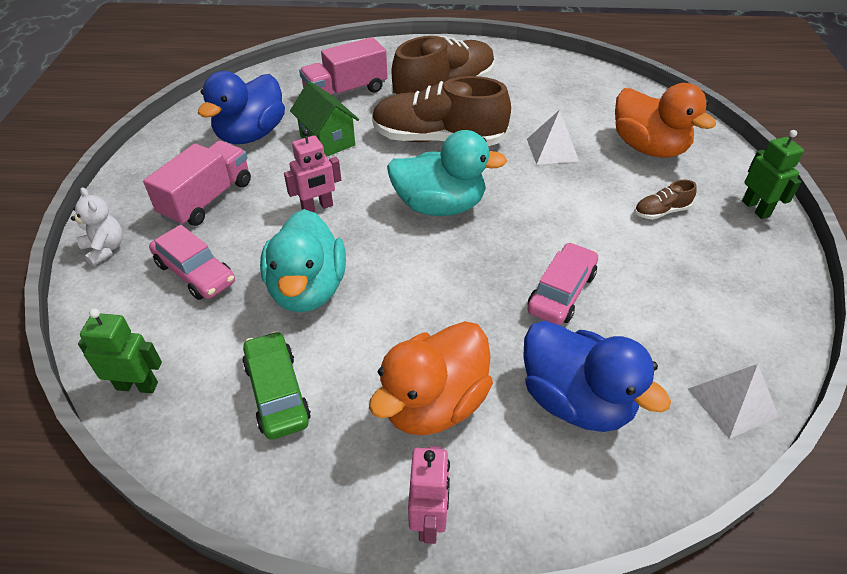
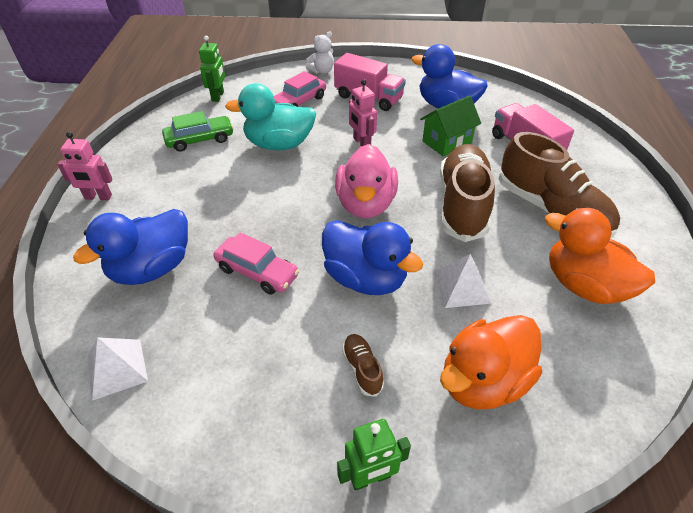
camera: 90 degrees right, 0 degrees up
orange duck [369,321,493,436] -> orange duck moved to [545,208,655,304]
turquoise duck [387,130,507,216] -> pink duck [335,144,398,218]
none -> blue duck [322,220,423,295]

